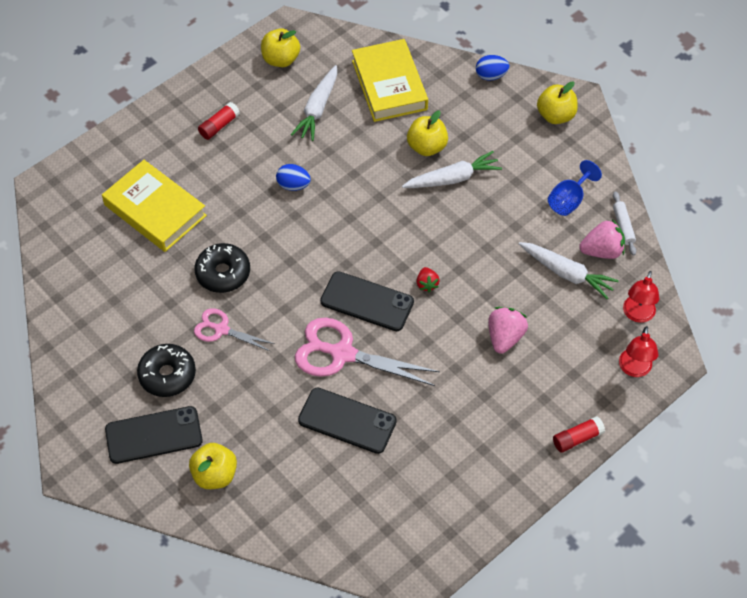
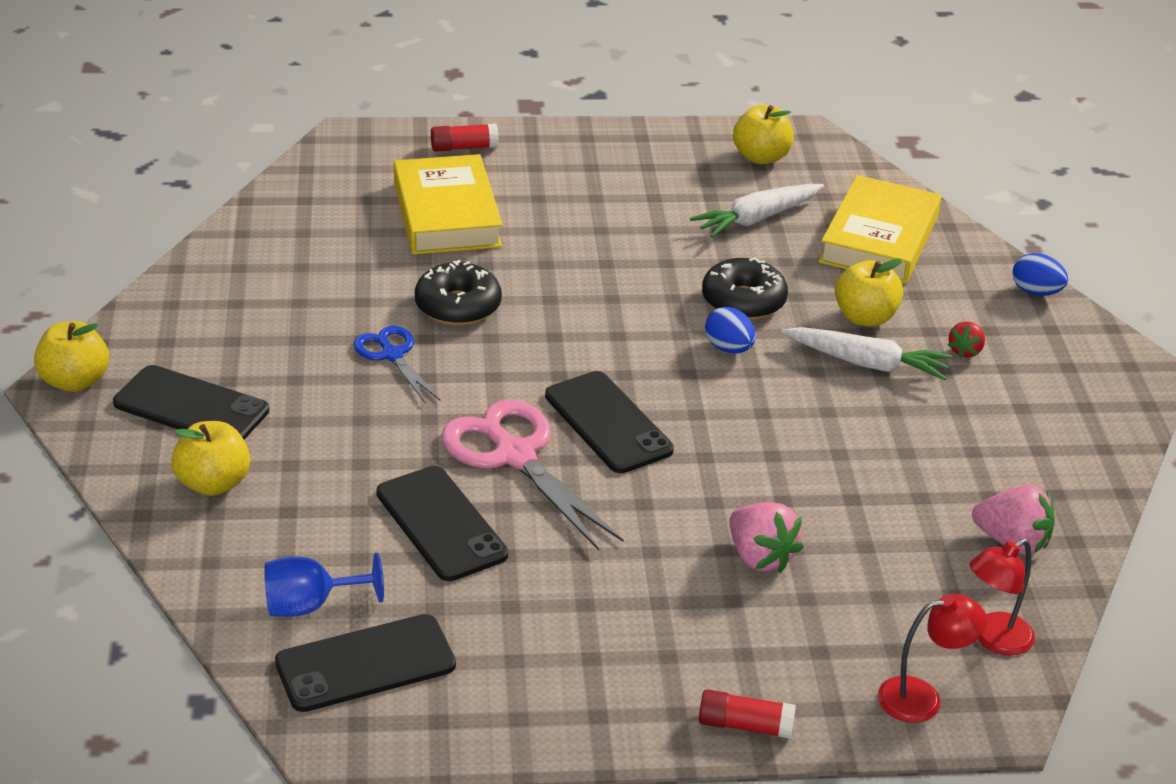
camera: 35 degrees right, 20 degrees down
black donut [137,344,196,397] -> black donut moved to [702,257,788,320]
pink scissors [194,308,275,351] -> blue scissors [354,326,441,404]
red glue stick [198,102,240,140] -> red glue stick moved to [431,123,499,152]
blue egg [276,164,311,191] -> blue egg moved to [705,307,755,353]
red strawberry [417,267,440,292] -> red strawberry moved to [948,322,985,358]
pink strawberry [488,307,528,354] -> pink strawberry turned 90 degrees clockwise [729,502,803,573]
white carrot [519,242,619,299] -> none
yellow apple [537,81,578,124] -> yellow apple moved to [34,321,109,392]
blue goblet [548,160,602,216] -> blue goblet moved to [264,553,384,617]
white rolling pin [613,191,636,256] -> none
red lamp [619,326,659,377] -> red lamp turned 150 degrees counterclockwise [878,594,987,723]
none -> black phone [275,614,456,712]

